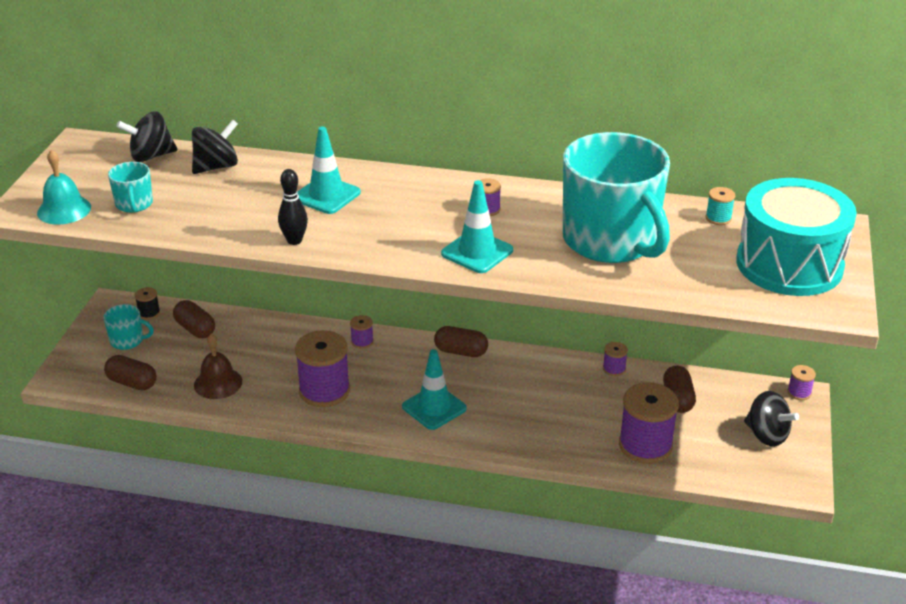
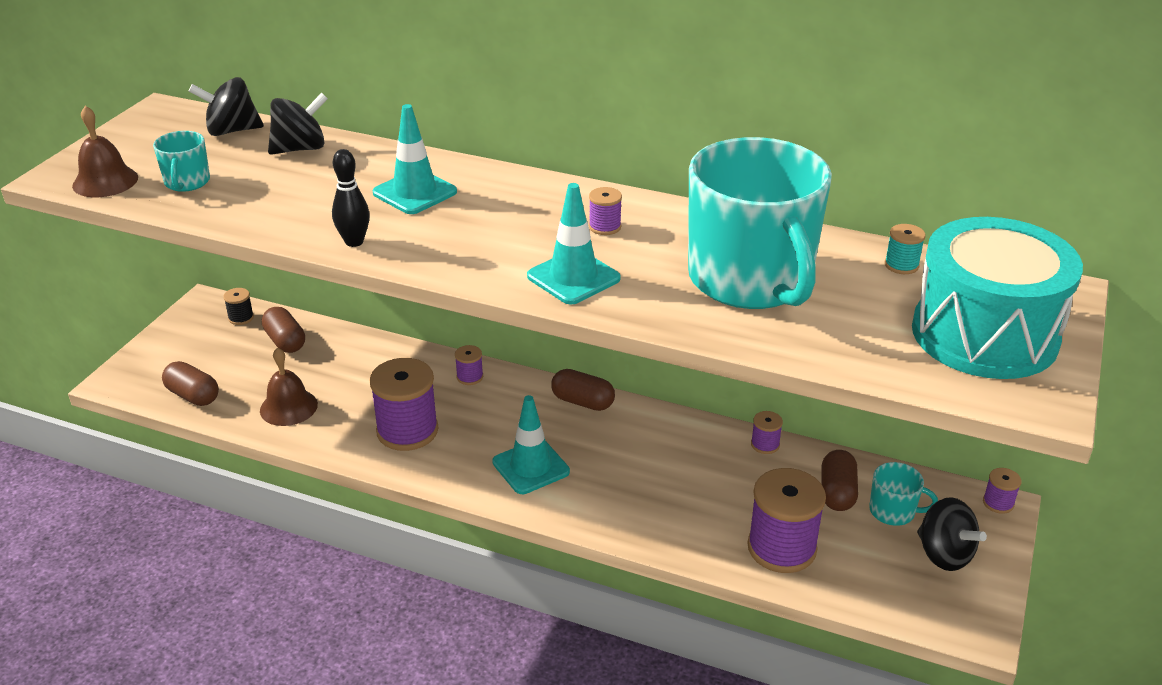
camera: 10 degrees right, 0 degrees up
turquoise bell [37,150,91,225] -> brown bell [72,106,138,197]
turquoise mug [103,304,154,350] -> turquoise mug moved to [869,462,938,526]

